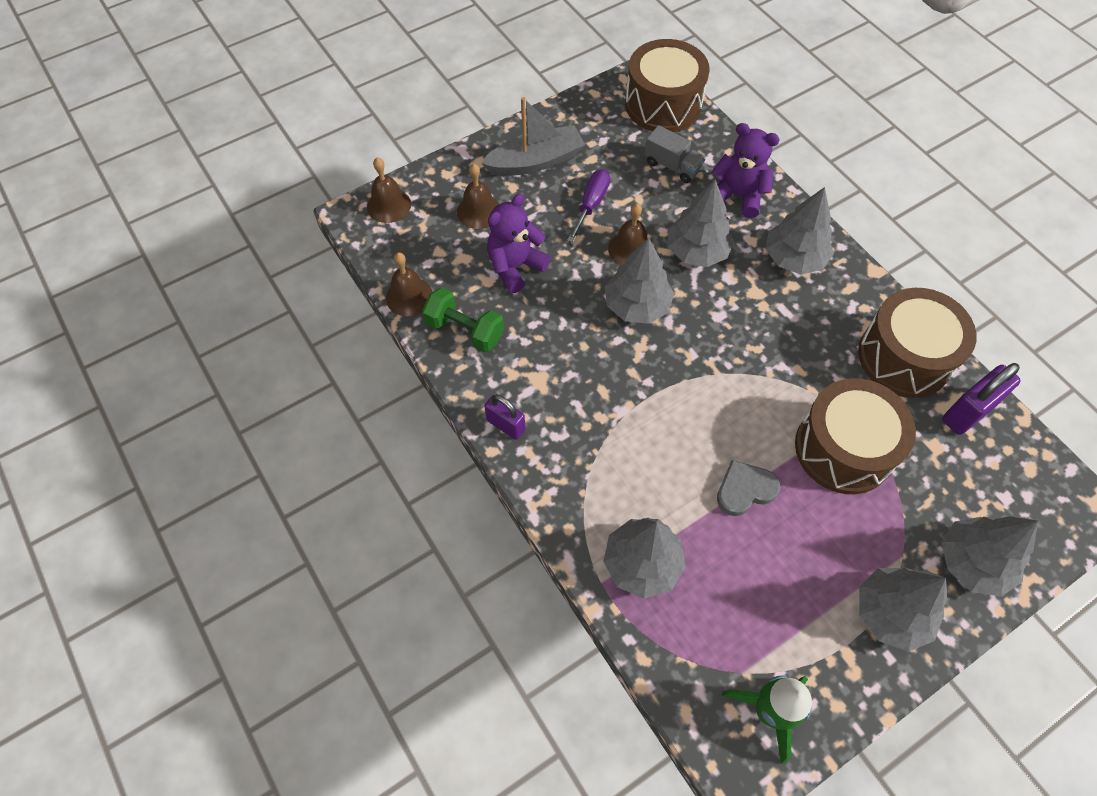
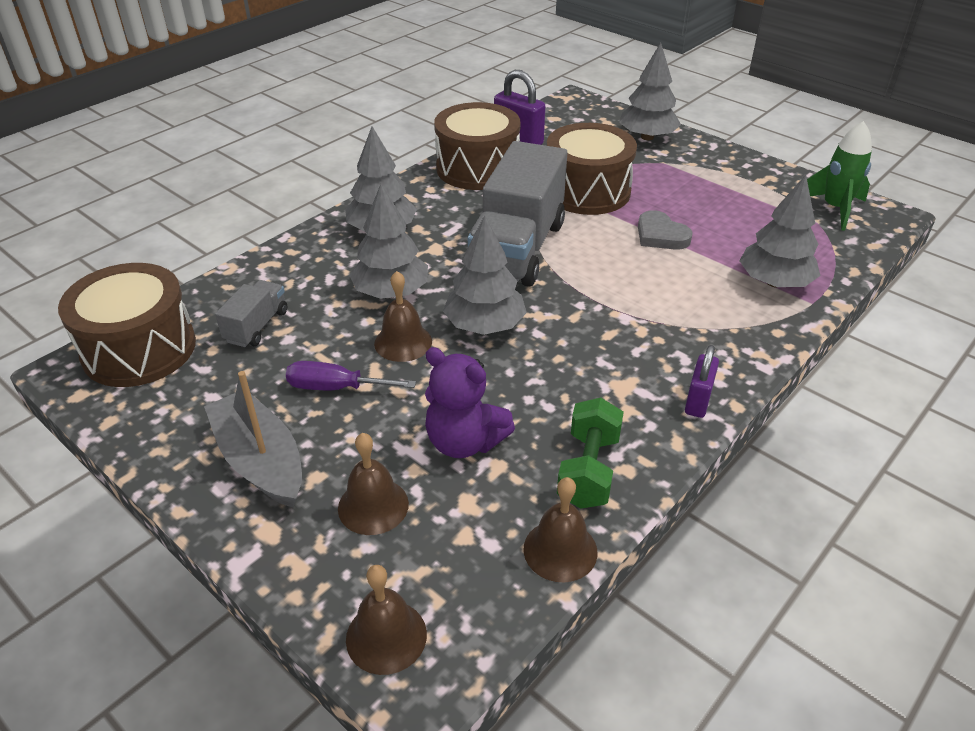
camera: 105 degrees left, 20 degrees down
purple teddy bear [711,123,780,218] -> none
grey tree [859,567,948,652] -> none
none -> grey truck [468,141,567,287]

